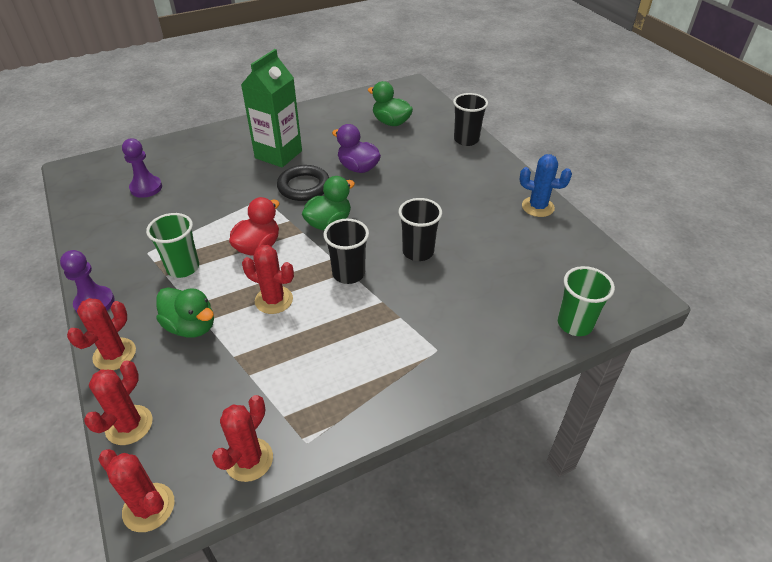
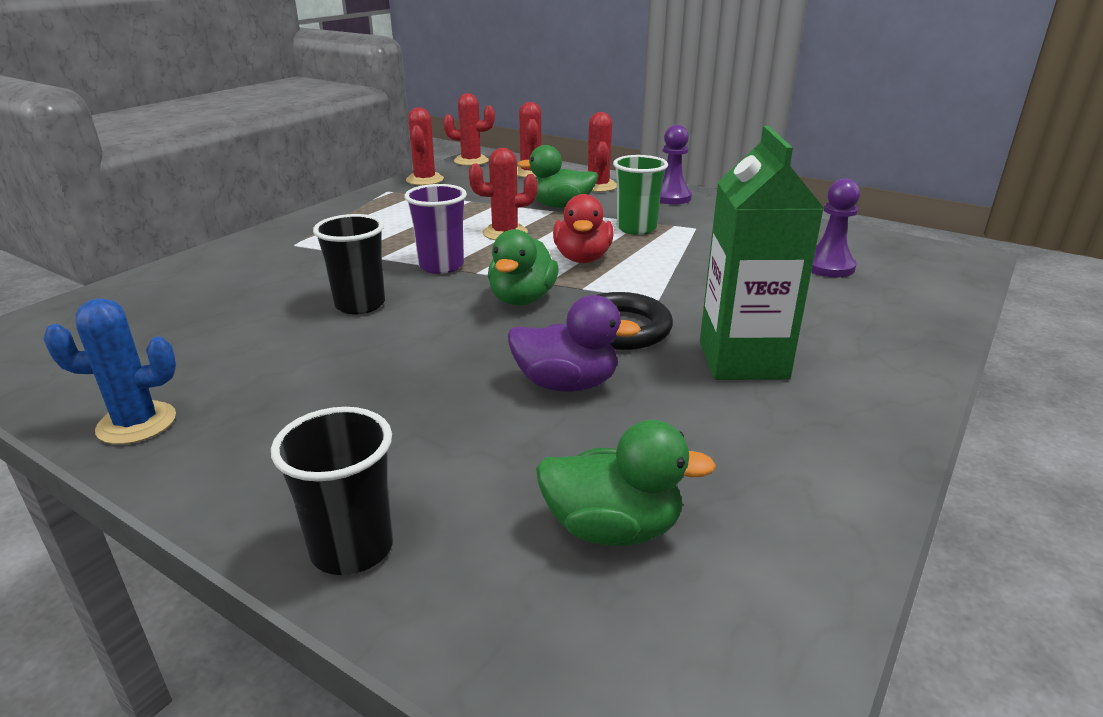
camera: 150 degrees right, 15 degrees down
black cup [323,219,369,284] -> purple cup [404,184,467,274]
green cup [557,266,615,336] -> none

